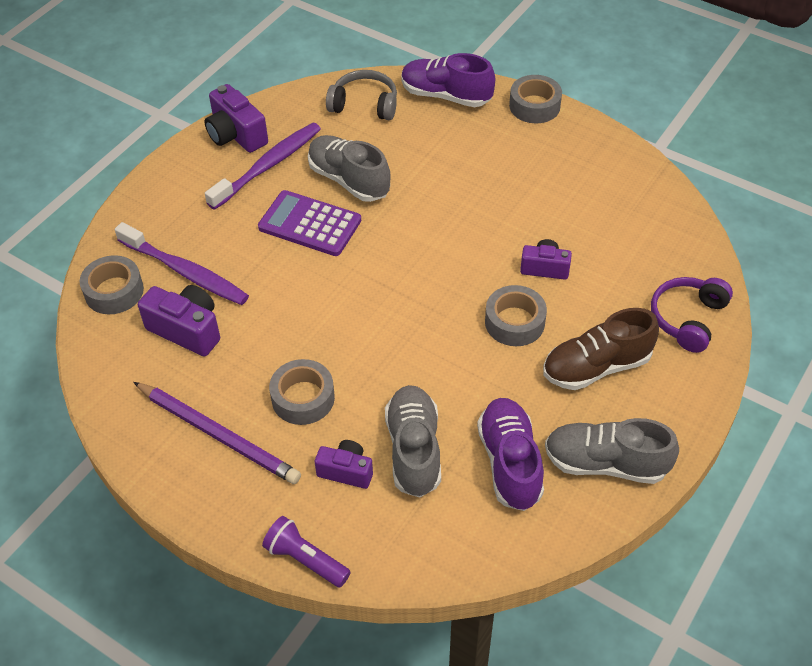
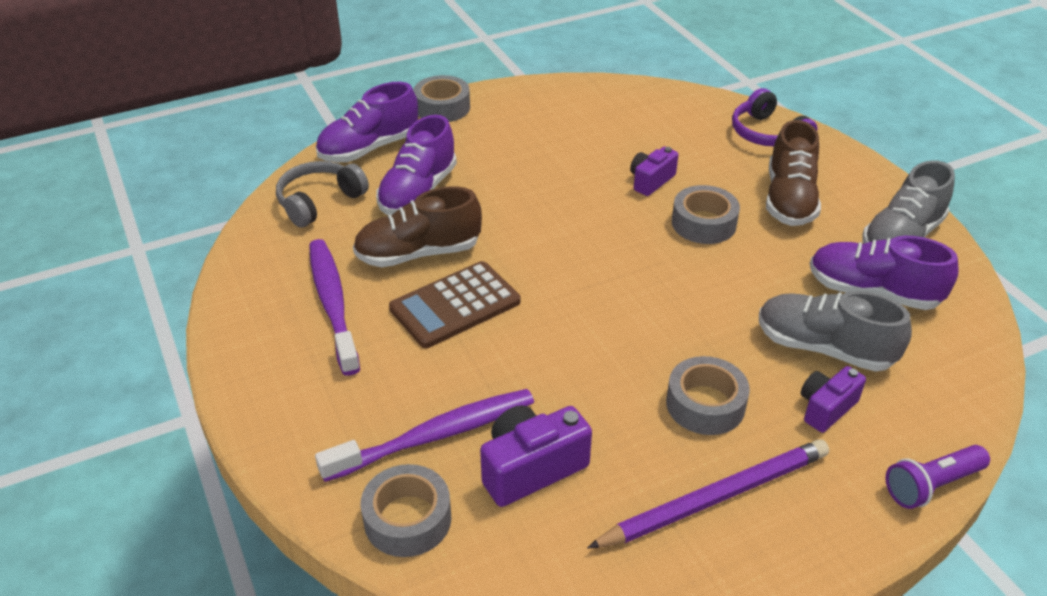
camera: 60 degrees left, 10 degrees down
purple camera [205,84,268,153] -> none
purple calculator [258,190,361,256] -> brown calculator [389,261,521,348]
grey shoe [308,135,391,202] -> brown shoe [353,186,482,267]
none -> purple shoe [376,115,457,215]

